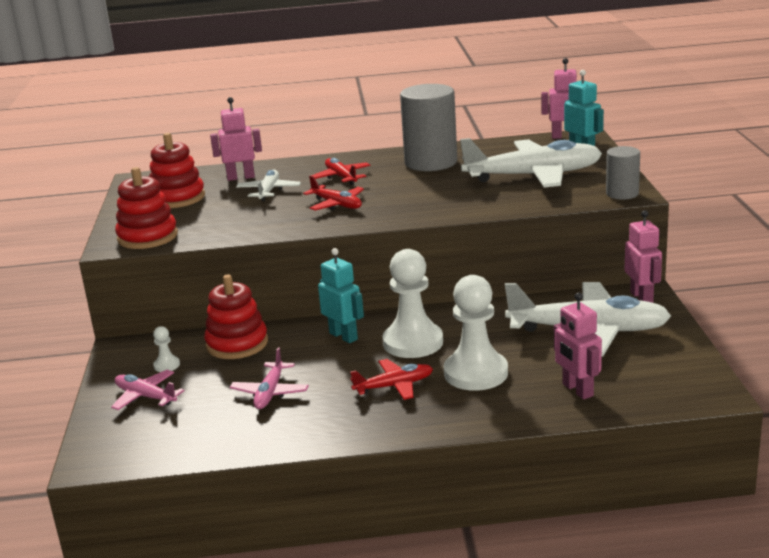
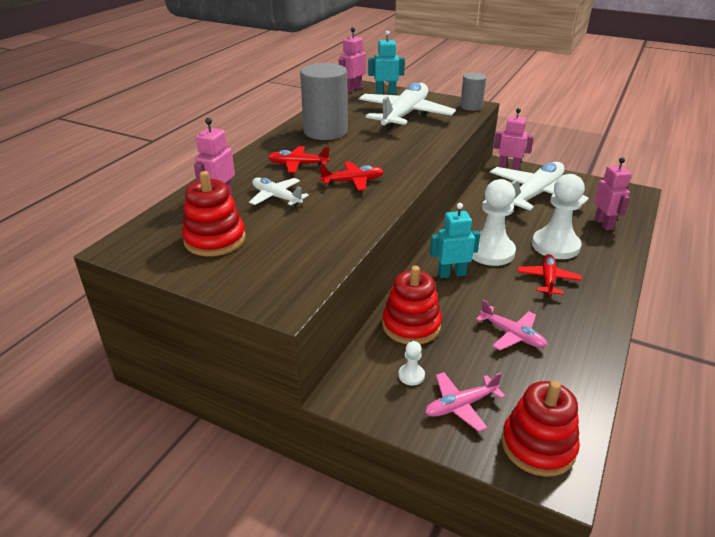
camera: 60 degrees left, 10 degrees up
red stacking toy [115,167,178,249] -> red stacking toy moved to [502,381,580,477]
pink robot [554,292,602,400] -> pink robot turned 105 degrees counterclockwise [594,158,631,230]

